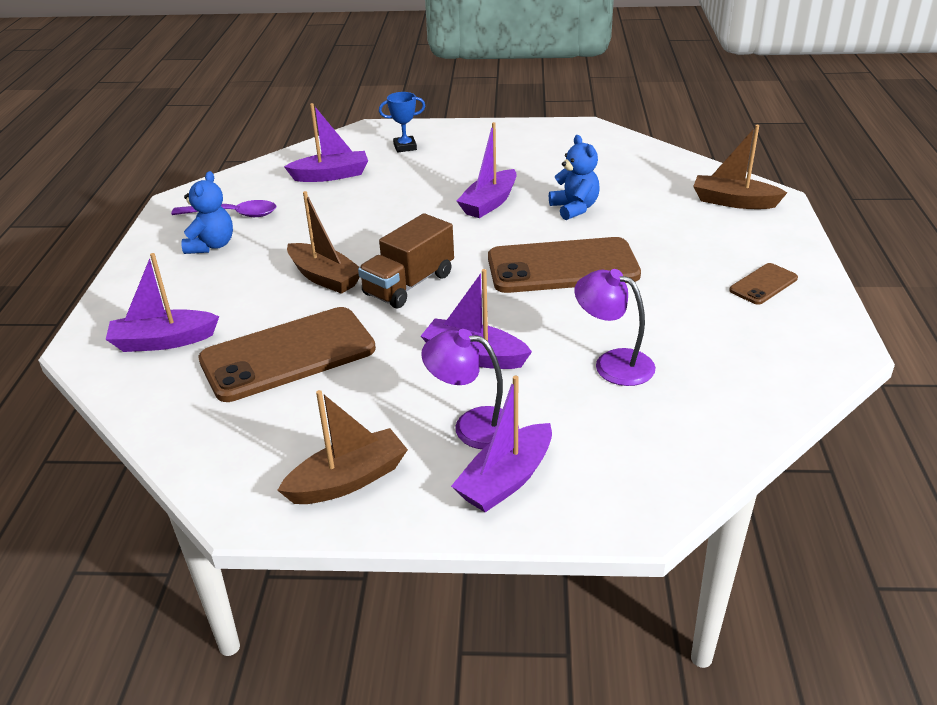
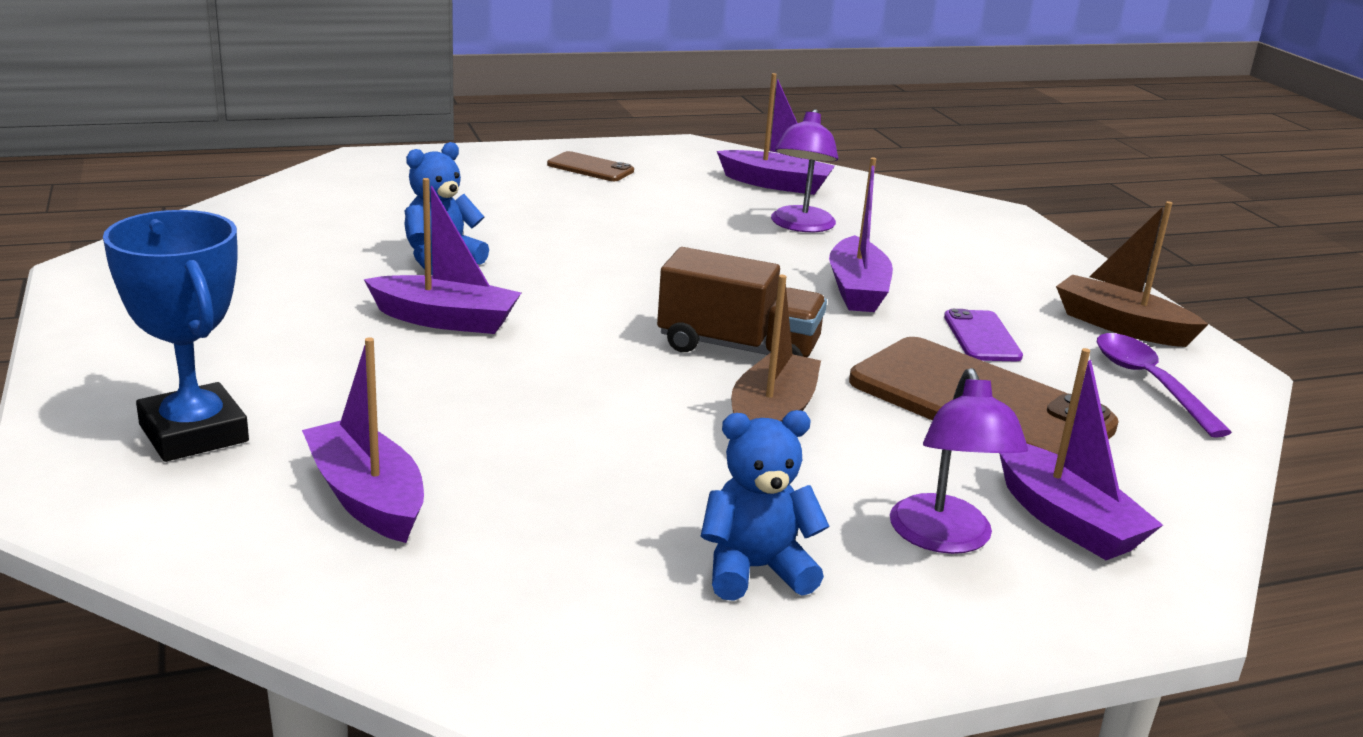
camera: 115 degrees left, 10 degrees down
purple spoon [171,200,276,217] -> purple spoon moved to [1097,333,1232,438]
blue trophy [379,92,425,153] -> blue trophy [103,210,249,462], size x1.71
purple lamp [421,329,519,449] -> purple lamp moved to [890,368,1028,554]
purple boat [451,376,552,512] -> purple boat moved to [717,73,835,195]
brown phone [488,237,641,293] -> none
brown boat [693,125,787,209] -> none
none -> purple phone [944,309,1023,361]

